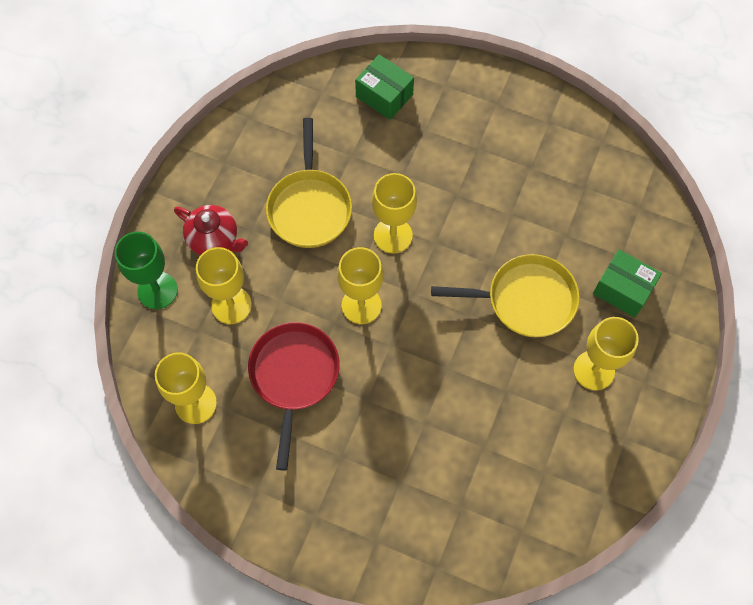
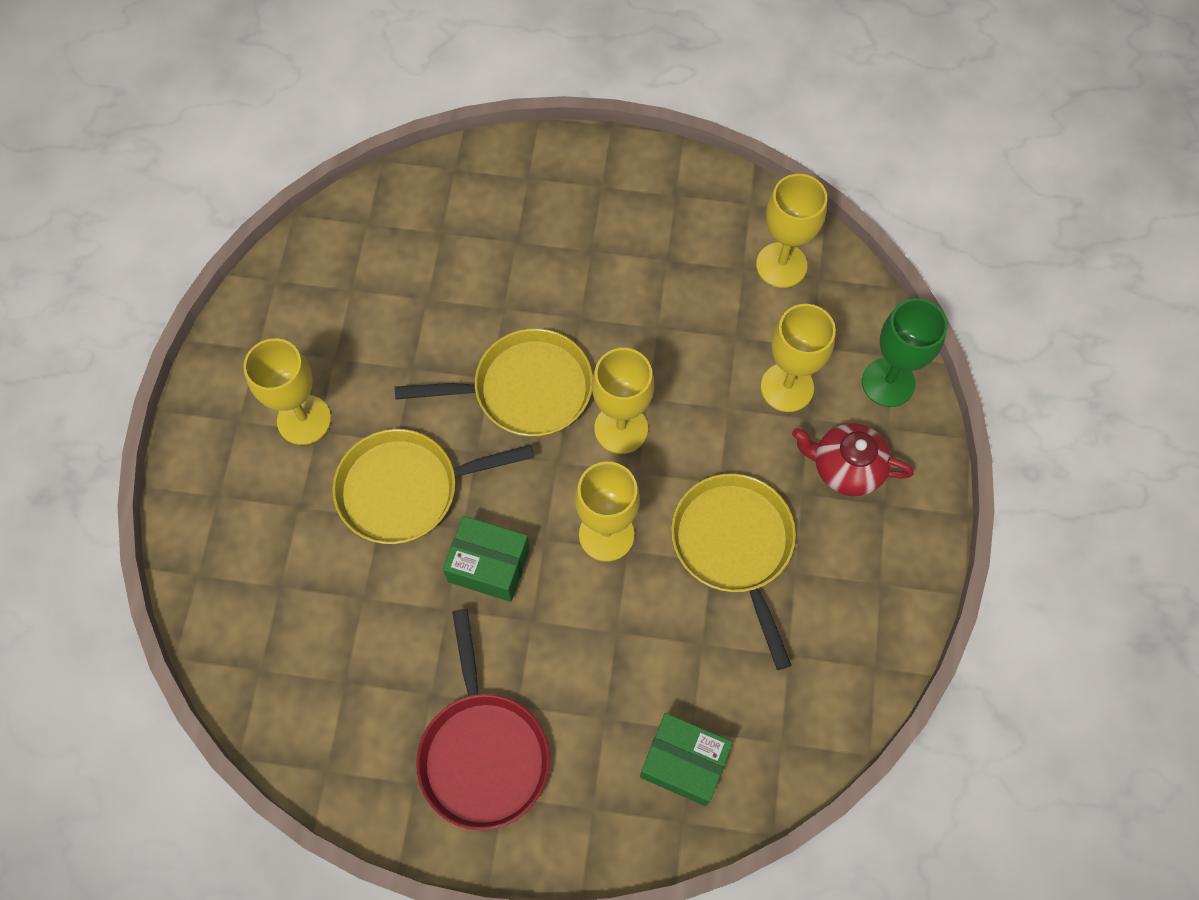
camera: 165 degrees right, 0 degrees up
red pan [248,322,340,470] -> red pan moved to [416,609,550,830]
green box [593,250,662,318] -> green box moved to [443,516,530,602]
none -> yellow pan [395,328,593,437]

